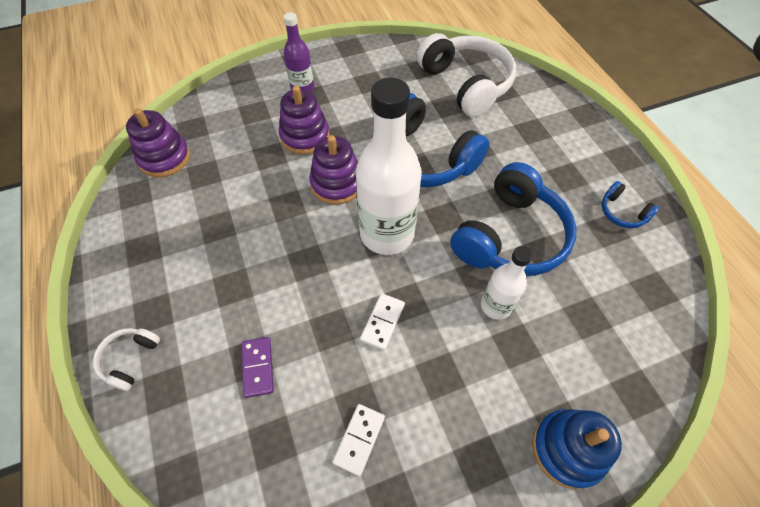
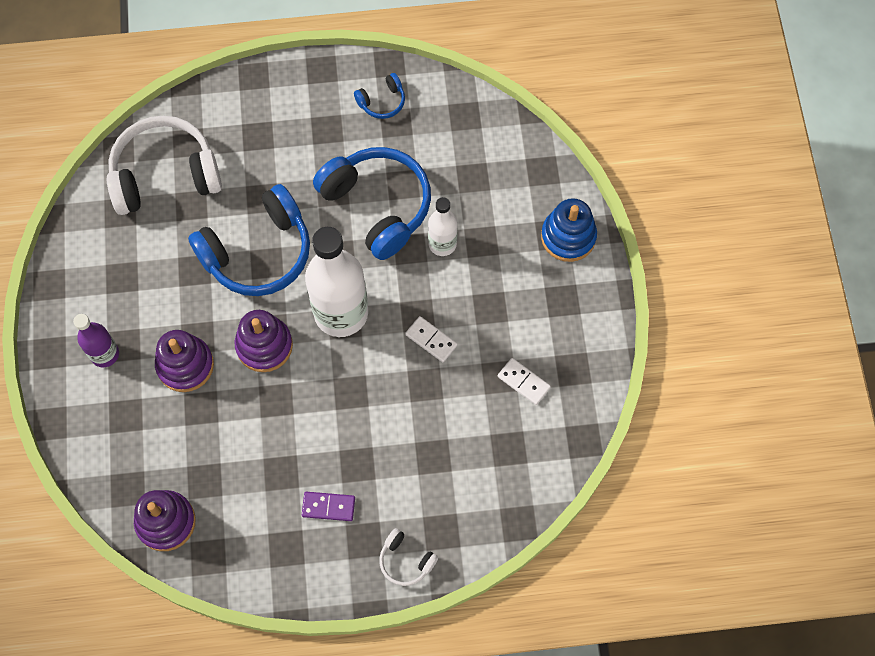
camera: 75 degrees left, 10 degrees up
purple domino [242,337,274,398] -> purple domino moved to [302,492,355,521]

